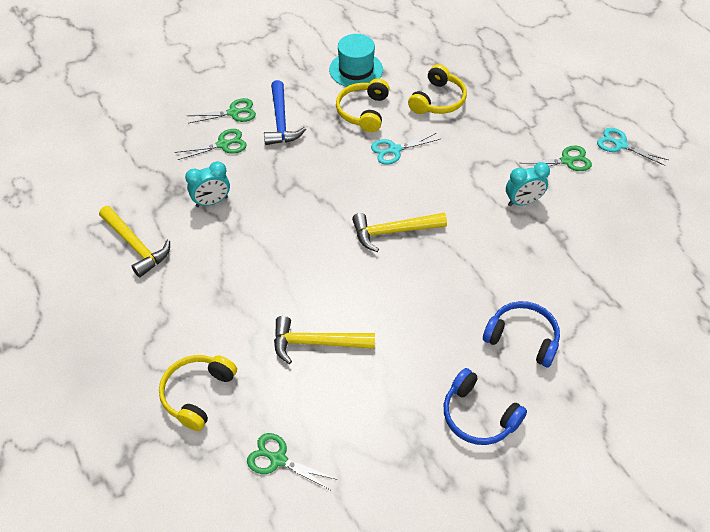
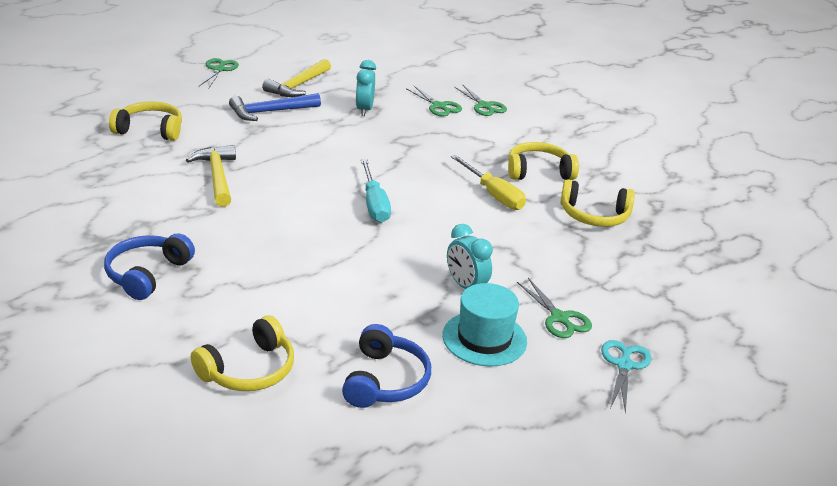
camera: 70 degrees right, 20 degrees down
turquoise clock [185,161,230,207] -> turquoise clock turned 45 degrees clockwise [356,60,376,116]
green scissors [247,433,338,491] -> green scissors moved to [199,58,239,88]
blue hammer [264,80,306,145] -> blue hammer moved to [229,93,321,121]
turquoise hat [329,34,383,87] -> turquoise hat moved to [442,283,527,367]
yellow hammer [352,213,447,252] -> turquoise screwdriver [361,159,391,223]
turquoise scissors [371,133,441,165] -> yellow screwdriver [451,155,526,210]
blue headphones [483,301,560,367] -> blue headphones moved to [342,324,431,408]
none -> yellow headphones [191,315,294,391]

